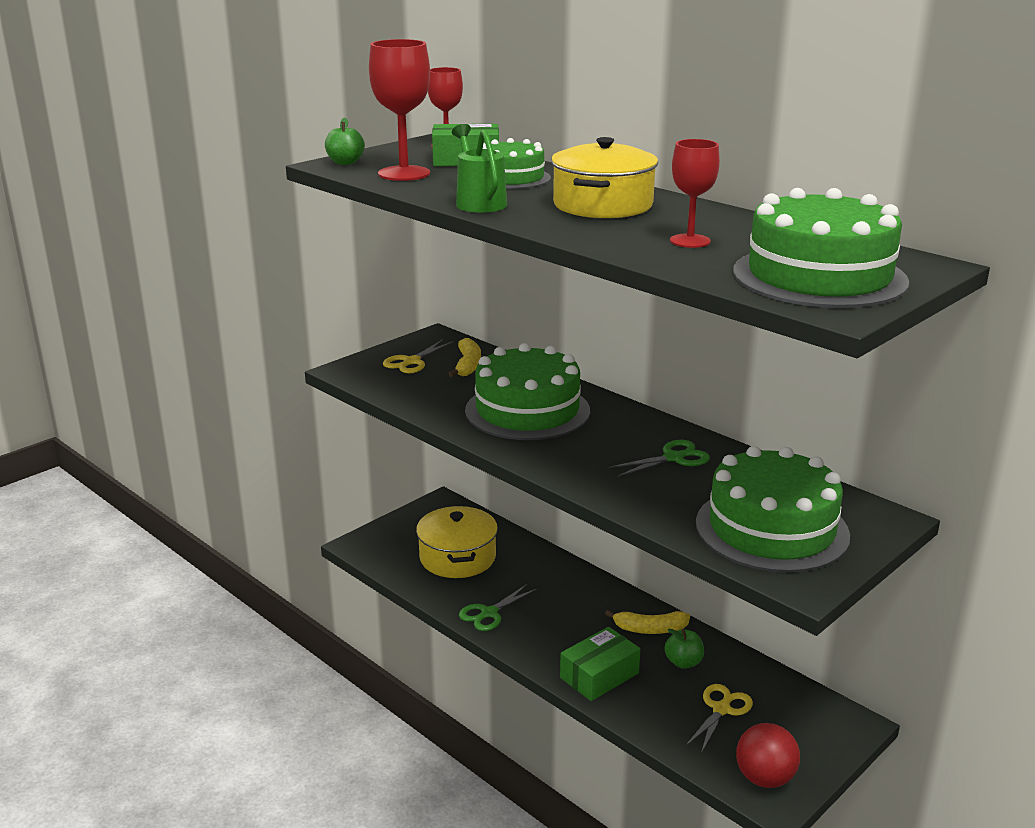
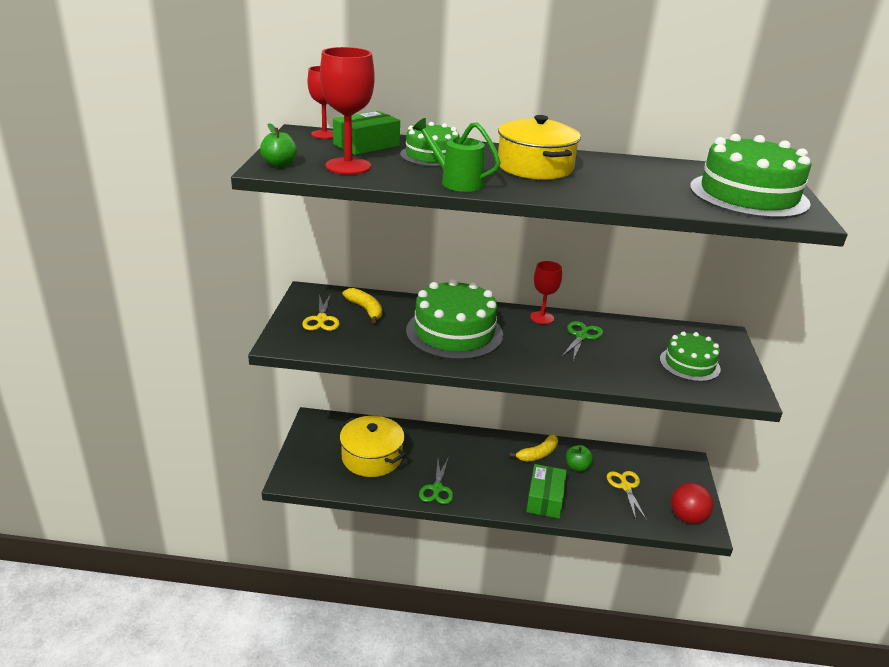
camera: 40 degrees left, 5 degrees up
red goblet [670,139,720,248] -> red goblet moved to [530,261,562,324]
green cake [696,446,850,573] -> green cake [660,331,721,382], size x0.59

